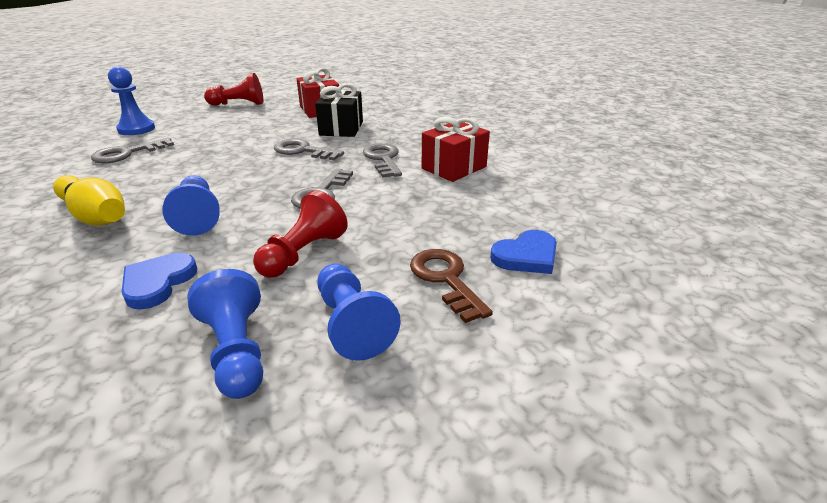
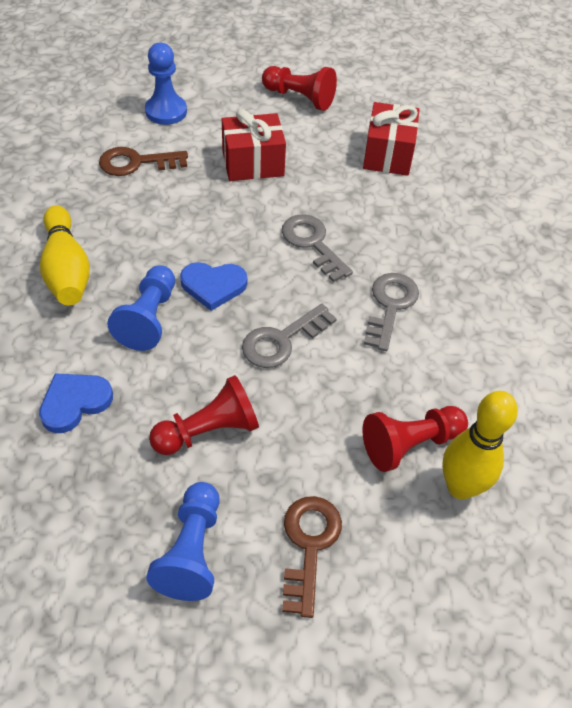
camera: 30 degrees right, 20 degrees up
grey key [91,138,174,163] -> brown key [99,147,188,176]
blue pawn [188,269,263,399] -> none
black gift [315,84,363,137] -> none
red gift [422,117,490,182] -> red gift moved to [222,109,286,181]
blue heart [490,230,557,274] -> blue heart moved to [180,262,247,311]
none -> red pawn [362,406,468,472]
none -> yellow bowling pin [442,391,518,500]

